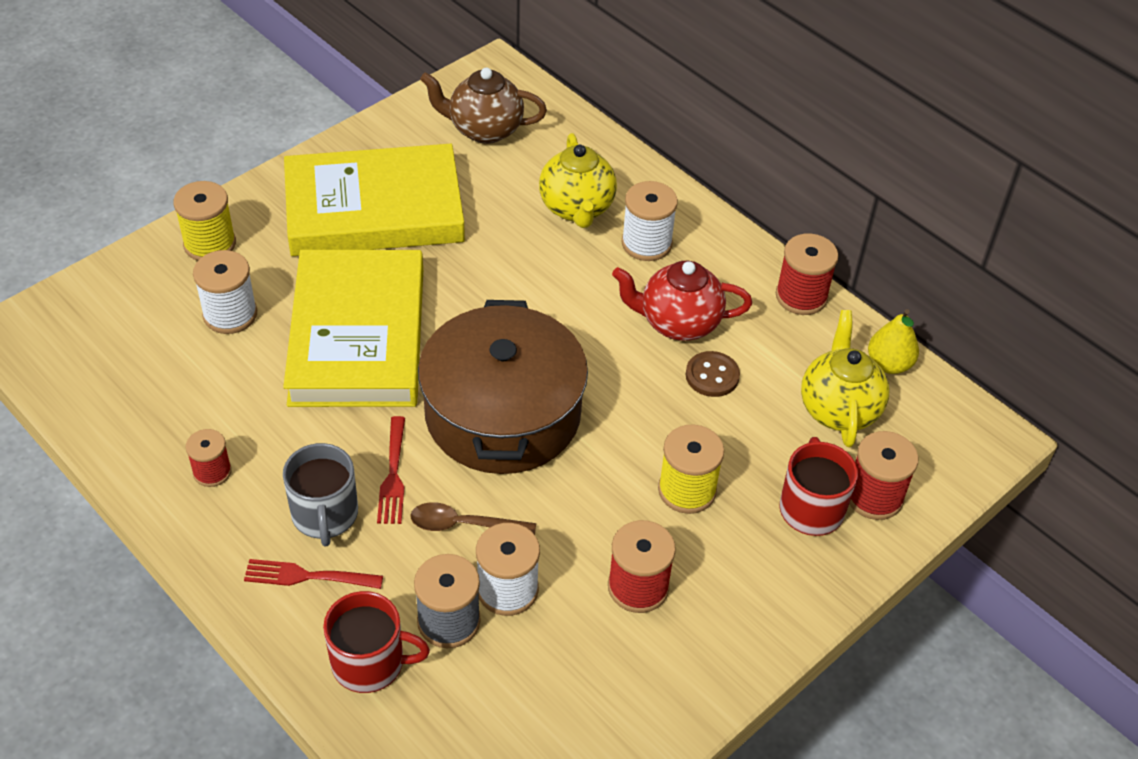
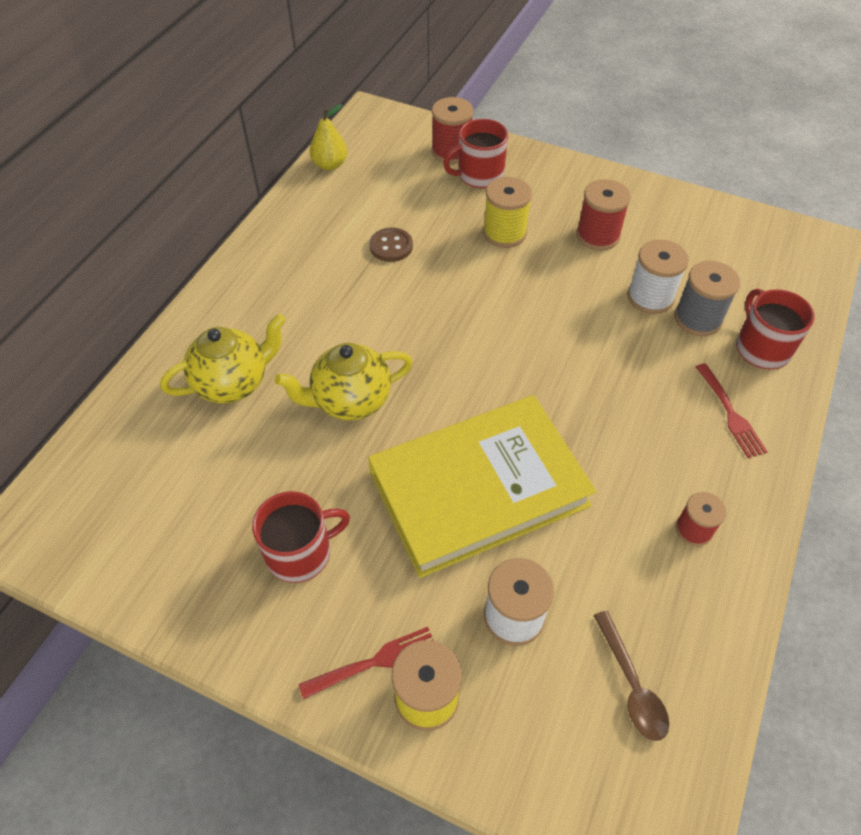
camera: 110 degrees left, 5 degrees up
grey mug [283,443,358,547] -> none
yellow book [284,144,465,256] -> red mug [252,491,350,583]
red fork [377,416,405,524] -> red fork moved to [299,627,434,699]
brown spoon [410,502,536,535] -> brown spoon moved to [593,611,669,741]
brown pot [418,300,588,474] -> none
brown teapot [420,68,547,144] -> none
red teapot [612,261,752,341] -> none
white spool [622,181,678,261] -> none
red spool [776,233,838,315] -> none
yellow teapot [801,310,889,447] -> yellow teapot moved to [275,343,413,420]

